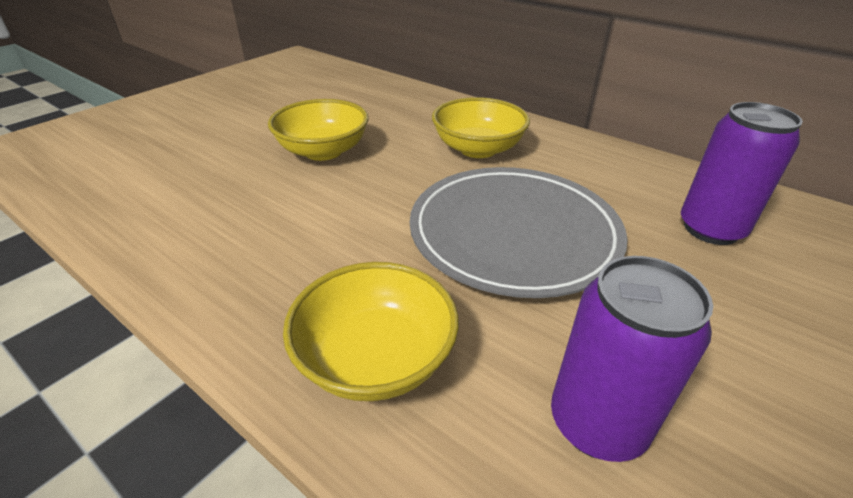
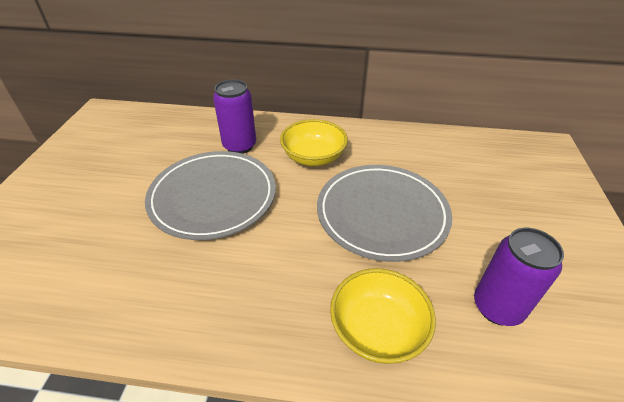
camera: 30 degrees left, 5 degrees up
yellow bowl [268,99,369,161] -> grey plate [145,151,276,240]
purple can [681,102,803,245] -> purple can moved to [213,80,256,154]

